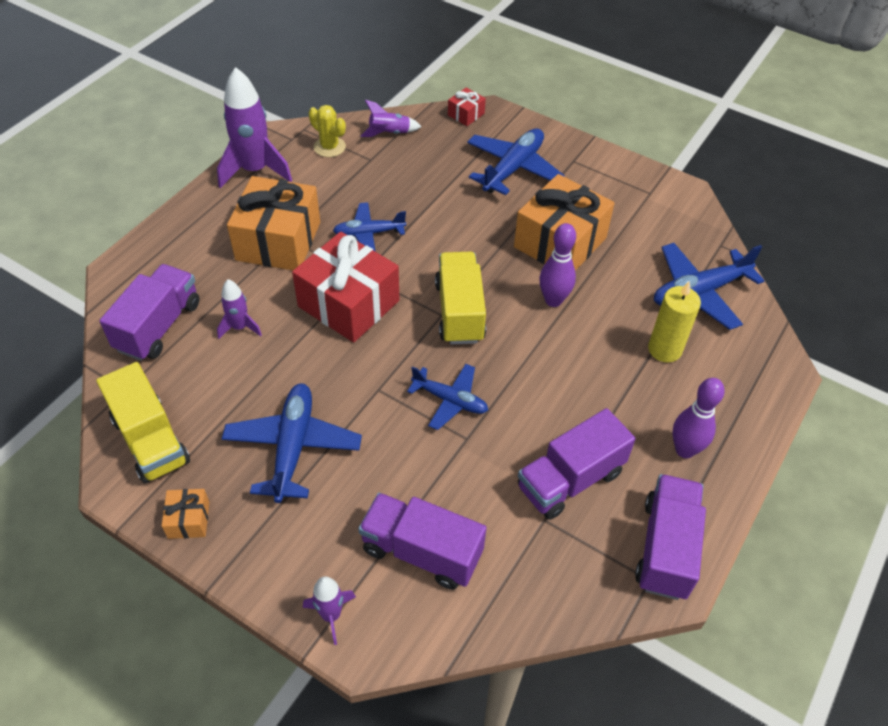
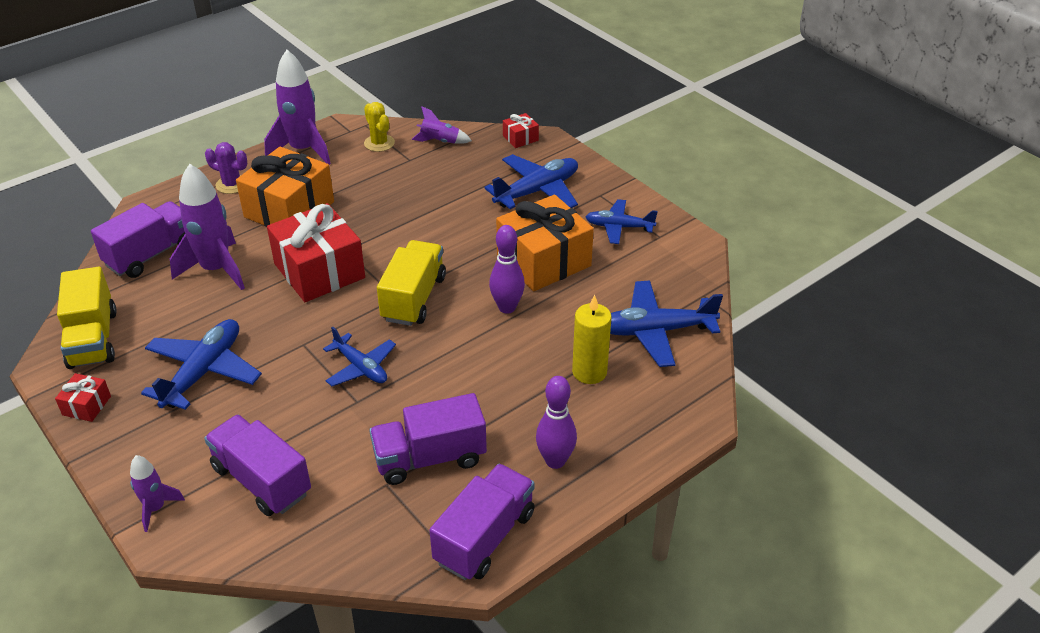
camera: 20 degrees right, 10 degrees down
orange gift [162,489,209,539] -> red gift [55,373,111,422]
purple rocket [217,279,262,339] -> purple rocket [170,164,245,290], size x1.93
blue plane [333,202,406,251] -> blue plane moved to [586,199,658,244]
none -> purple cactus [205,142,247,194]

